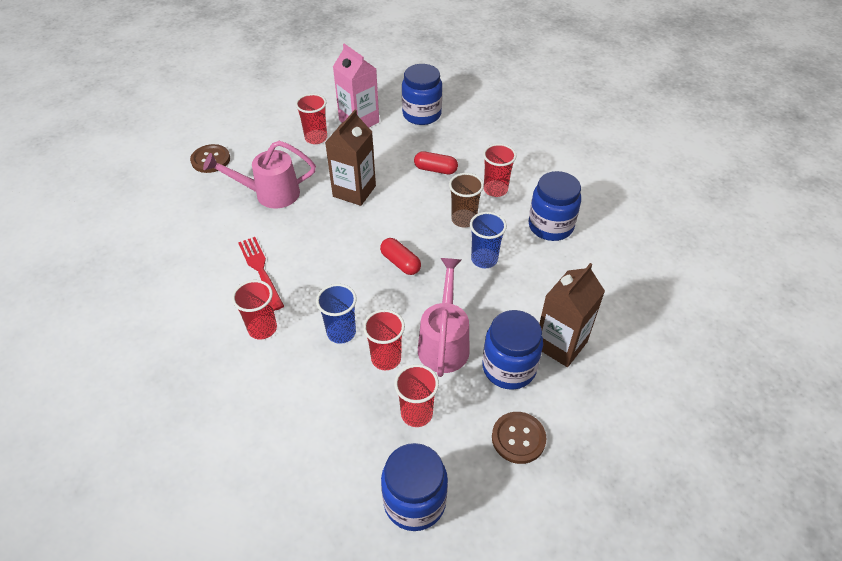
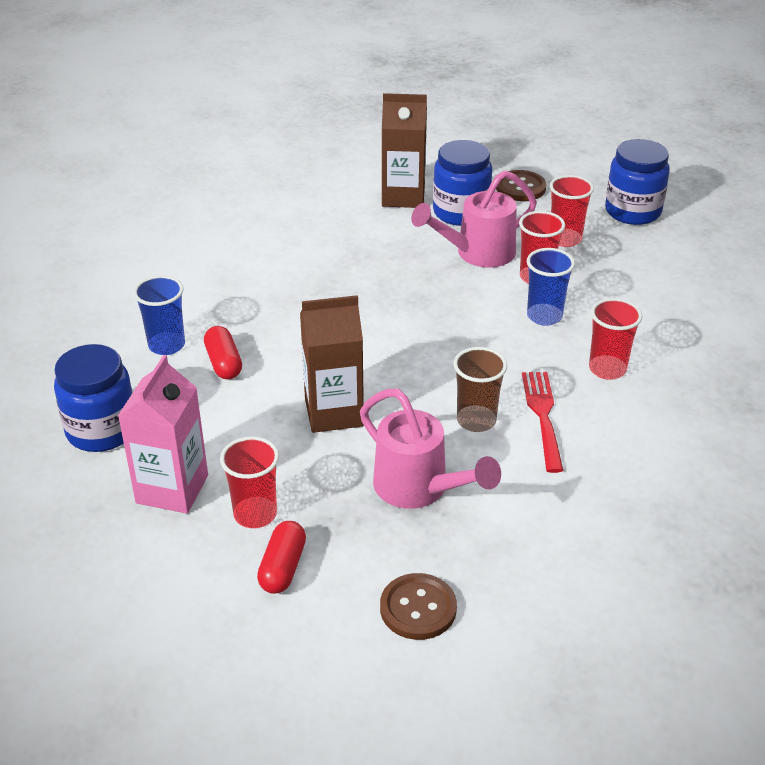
camera: 125 degrees left, 10 degrees down
red fork [238,237,284,311] -> red fork turned 150 degrees clockwise [522,372,564,473]
red capsule [380,238,421,275] -> red capsule moved to [257,521,306,594]
brown cup [449,173,484,227] -> brown cup moved to [454,347,507,432]
blue cup [470,212,507,268] -> blue cup moved to [133,275,185,355]
red cup [483,144,517,197] -> none
blue jar [528,171,581,241] -> none

